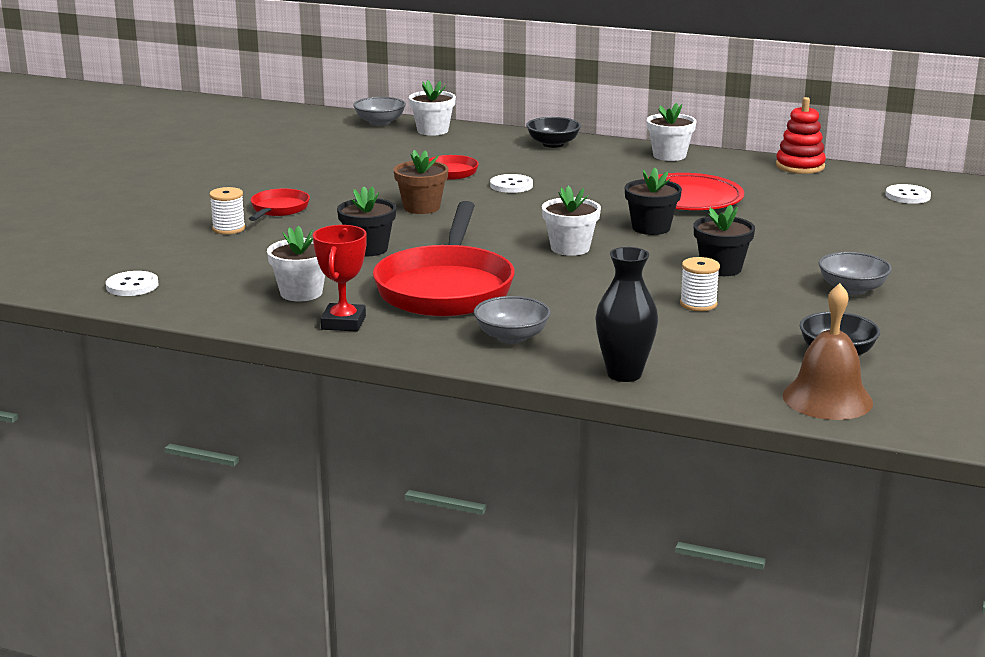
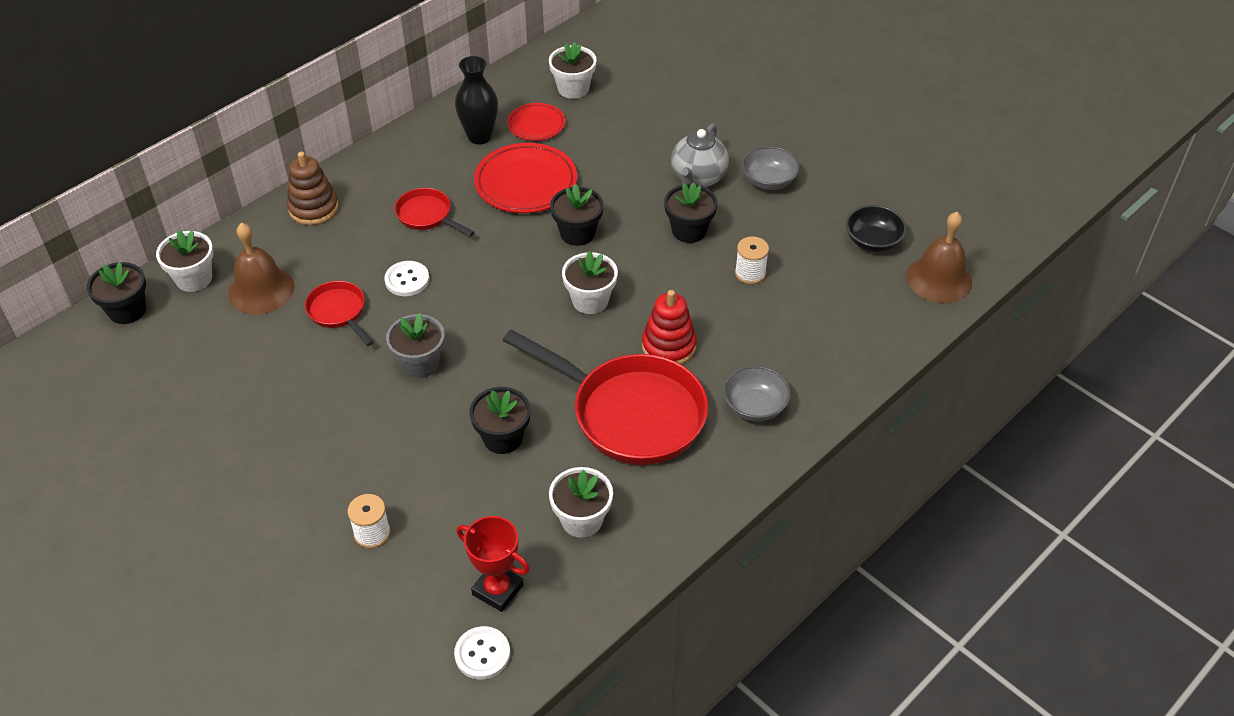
camera: 65 degrees left, 25 degrees up
red pan [249,189,310,221] -> red pan moved to [395,188,475,237]
red trophy [313,225,367,332] -> red trophy moved to [456,516,530,612]
grey bowl [353,97,406,126] -> black flower pot [87,262,146,324]
brown flower pot [394,150,448,214] -> grey flower pot [386,313,445,378]
black bowl [526,117,581,148] -> brown stacking toy [287,152,339,225]
black vase [595,247,658,382] -> black vase moved to [455,56,498,144]
white flower pot [647,103,696,161] -> white flower pot moved to [549,42,597,99]
red stacking toy [776,97,826,174] -> red stacking toy moved to [642,290,697,364]
white button [885,184,931,204] -> none
none -> brown bell [228,223,295,314]
none -> red plate [507,103,565,141]
none -> grey teapot [671,123,729,187]

